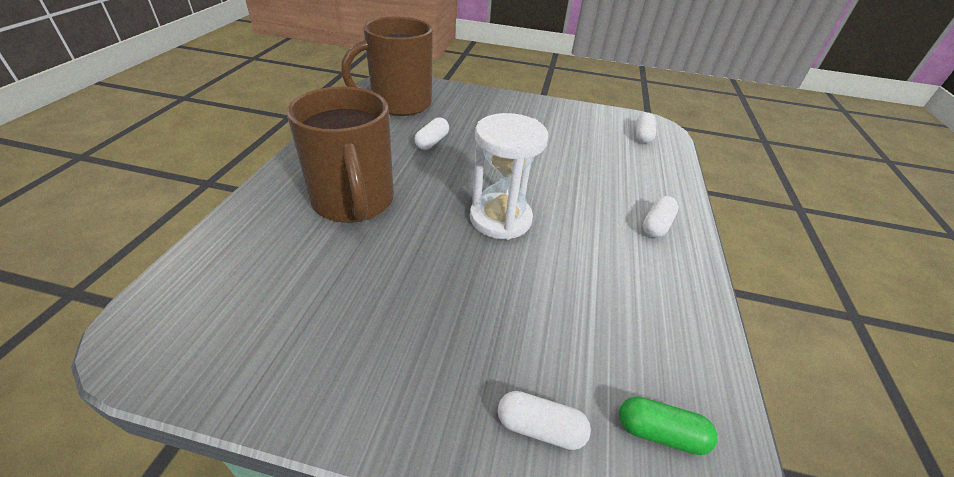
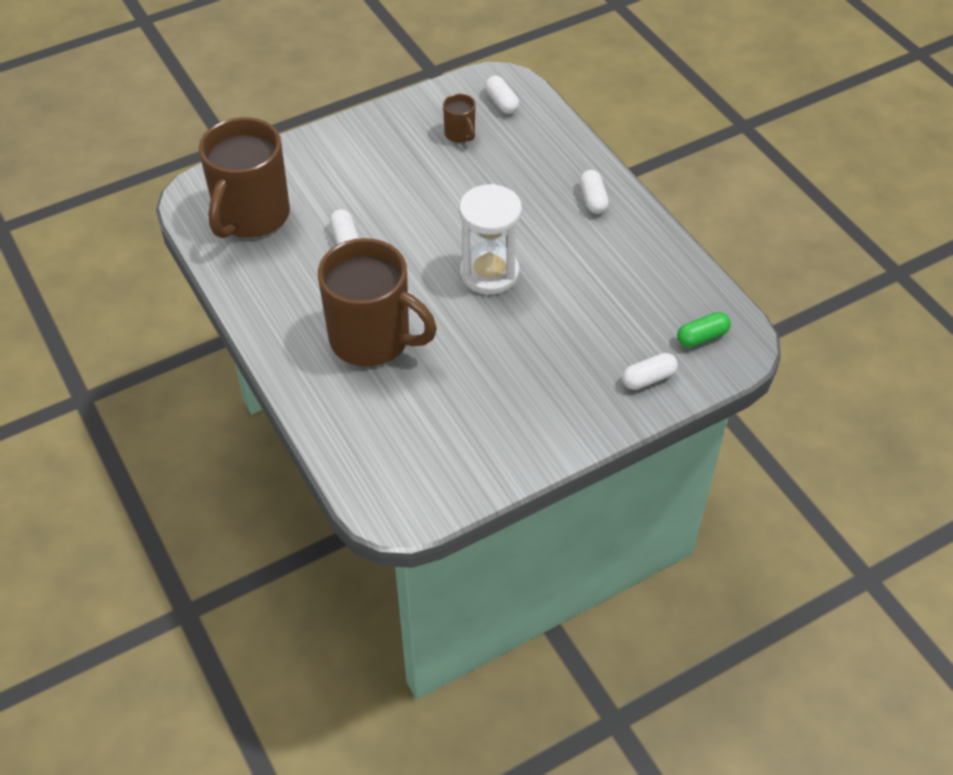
camera: 40 degrees left, 10 degrees up
none -> brown mug [443,94,475,143]

